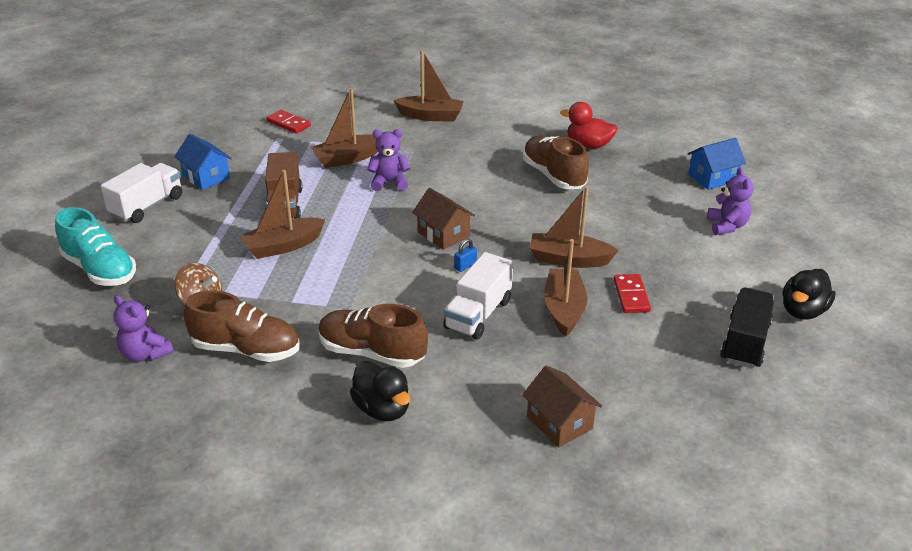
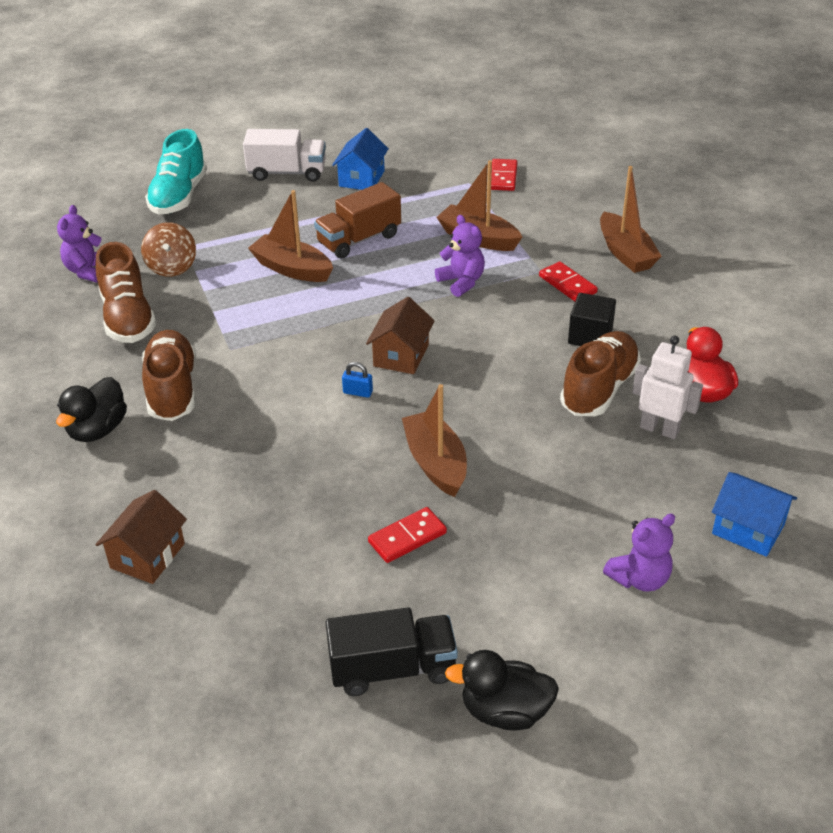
camera: 60 degrees right, 5 degrees up
white truck [443,252,513,340] -> none
brown boat [544,239,587,337] -> none
none -> red domino [539,262,598,301]
none -> black cube [568,293,616,346]
none -> white robot [632,336,703,439]

